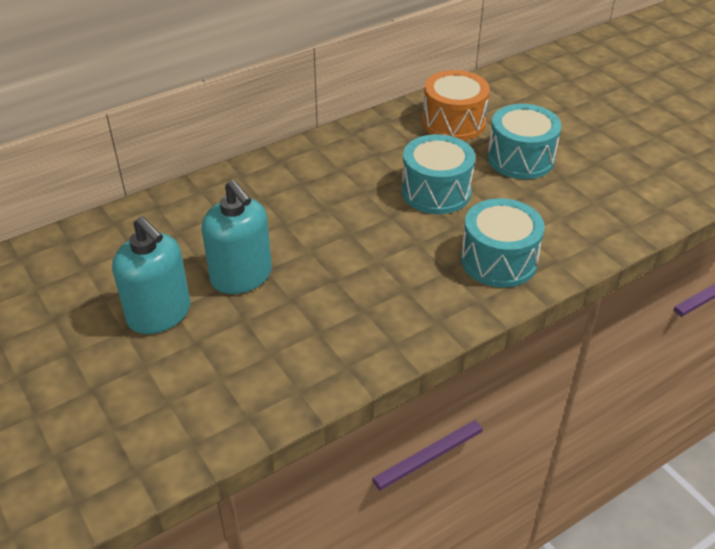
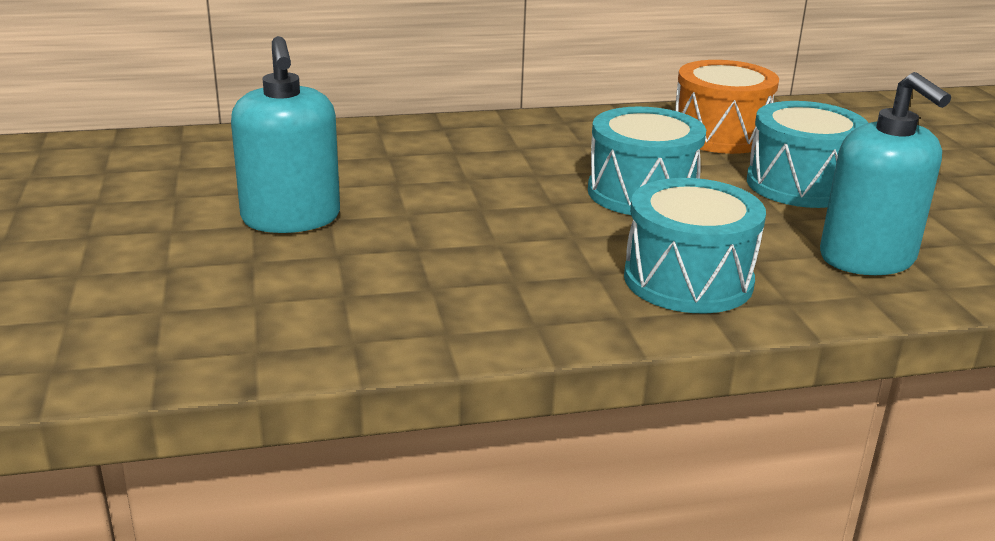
camera: 20 degrees right, 15 degrees down
turquoise soap dispenser [112,216,190,334] -> turquoise soap dispenser moved to [820,72,951,275]

